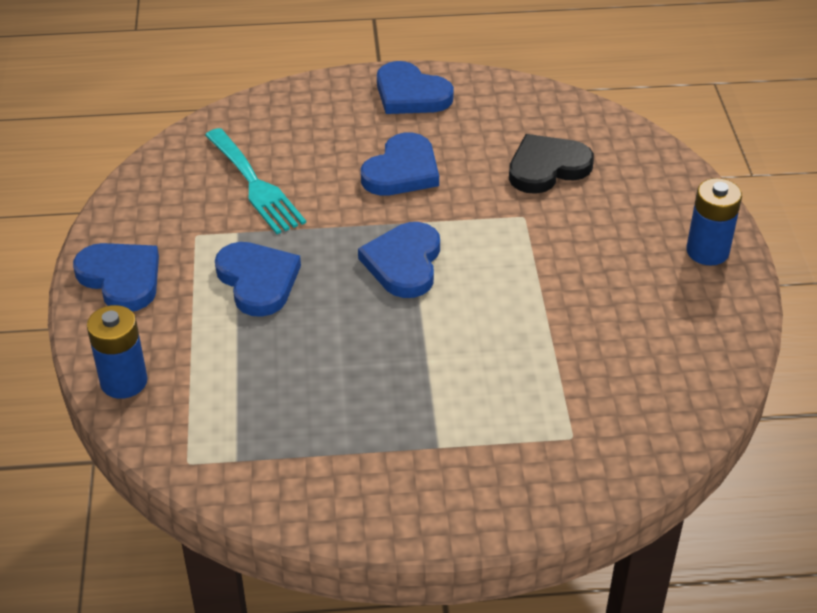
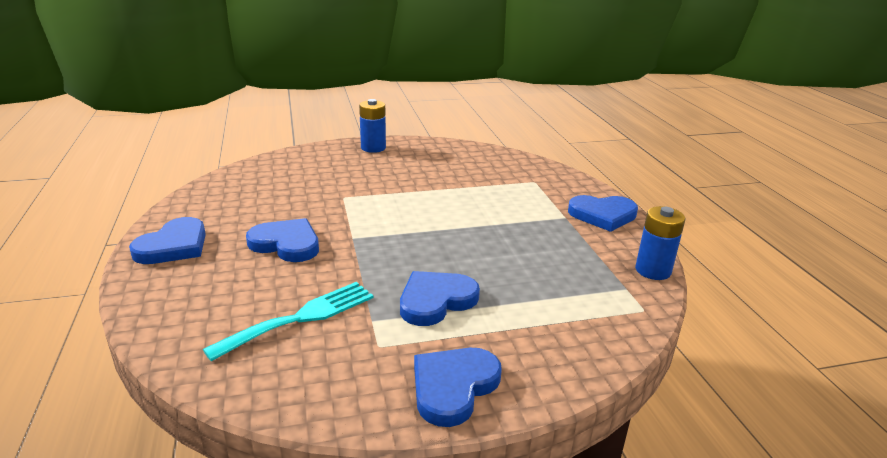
camera: 100 degrees left, 15 degrees down
blue battery [87,305,148,399] -> blue battery moved to [635,206,685,280]
blue heart [358,222,440,298] -> blue heart moved to [568,195,638,232]
black heart [509,134,594,194] -> none

